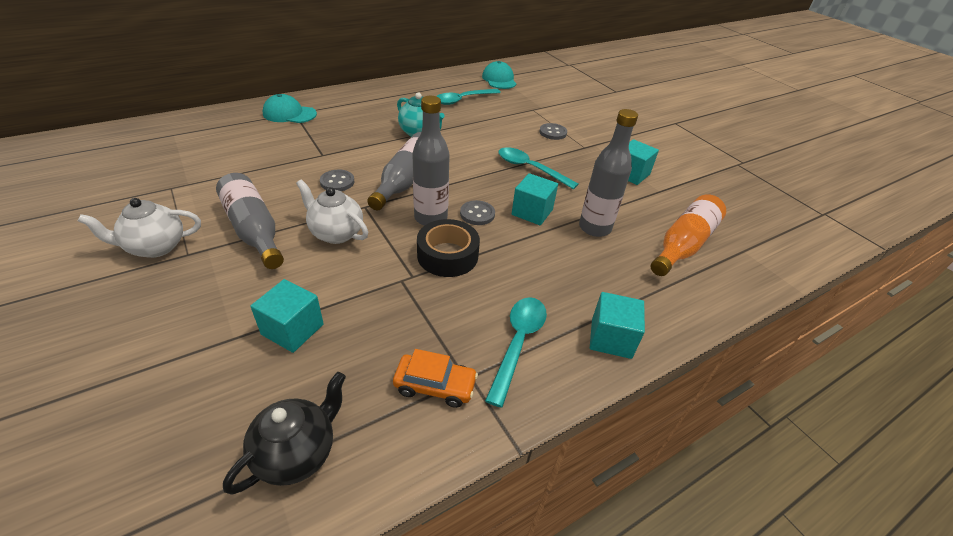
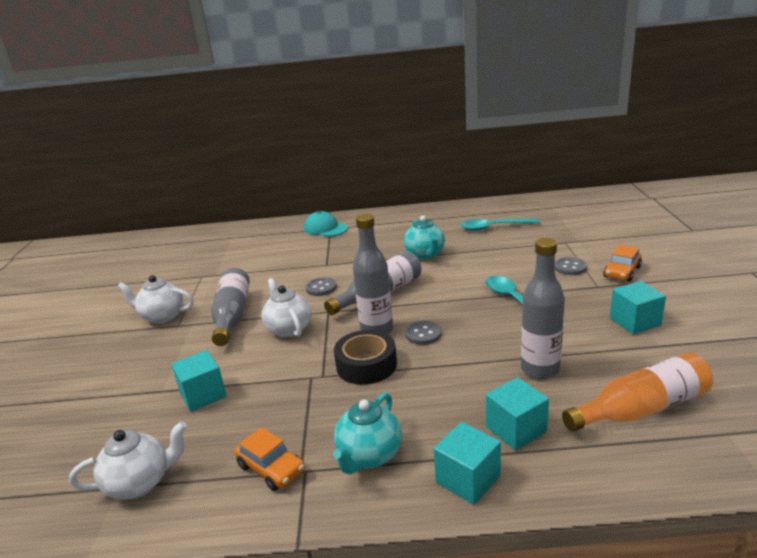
camera: 35 degrees right, 15 degrees down
black teapot [223,372,346,494] -> white teapot [69,421,187,499]
turquoise cap [482,61,516,89] -> none
turquoise spoon [485,297,547,407] -> turquoise teapot [333,392,402,474]
turquoise cube [512,173,558,226] -> turquoise cube moved to [486,377,549,450]
none -> orange car [603,245,642,282]

